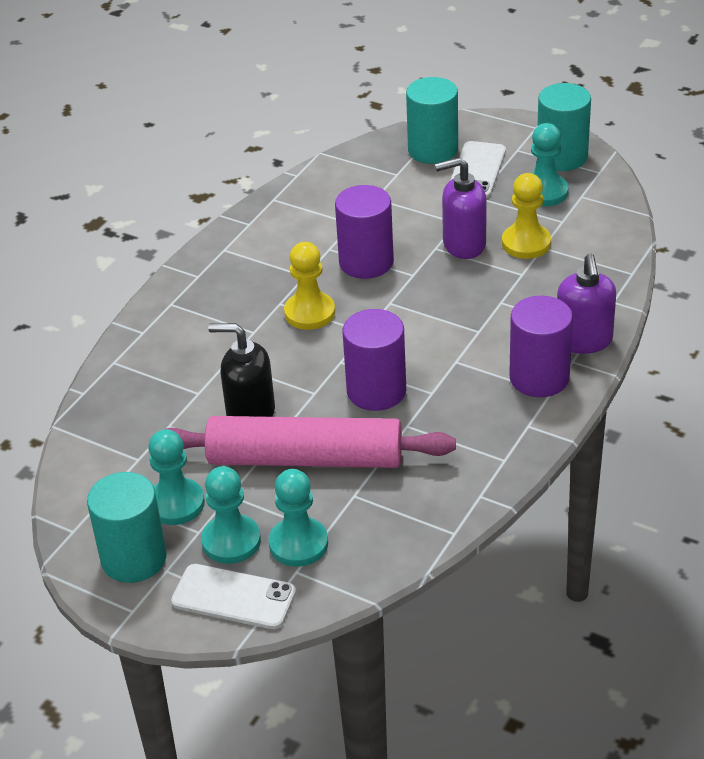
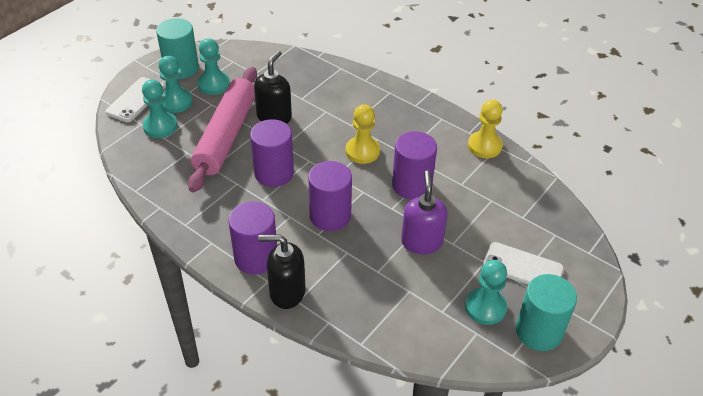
camera: 95 degrees right, 5 degrees up
turquoise cylinder [406,77,458,164] -> none
yellow pawn [502,173,551,259] -> yellow pawn moved to [468,99,503,158]
purple soap dispenser [557,253,616,354] -> black soap dispenser [258,234,305,309]
none -> purple cylinder [308,161,352,231]

